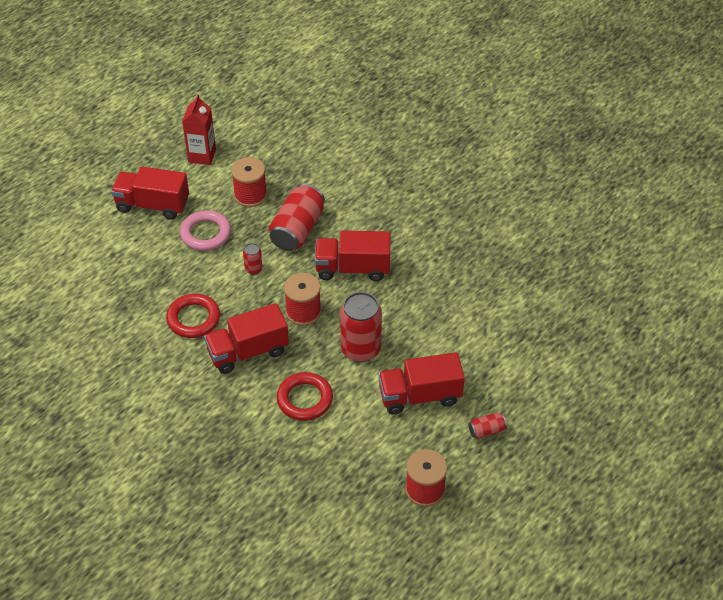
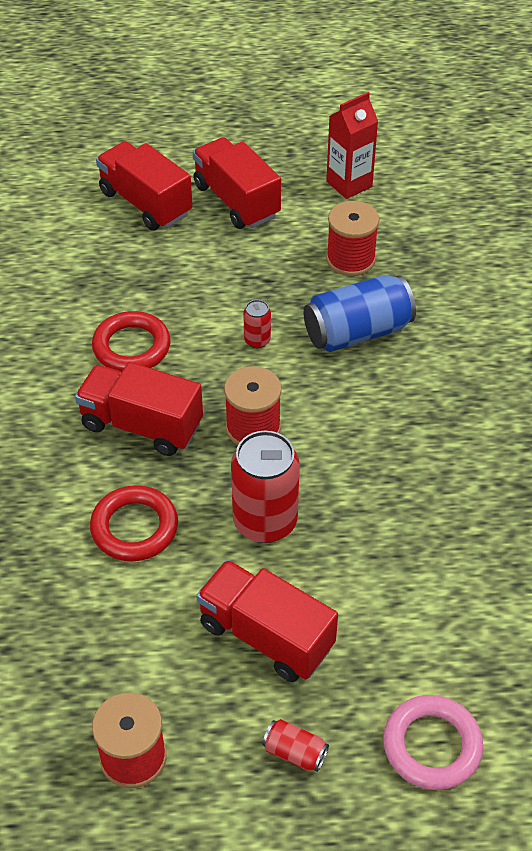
camera: 45 degrees right, 0 degrees up
pink ring [180,210,231,251] -> pink ring moved to [383,695,483,790]
red can [269,183,325,251] -> blue can [304,275,416,352]
red truck [315,230,391,281] -> red truck moved to [96,141,192,231]

